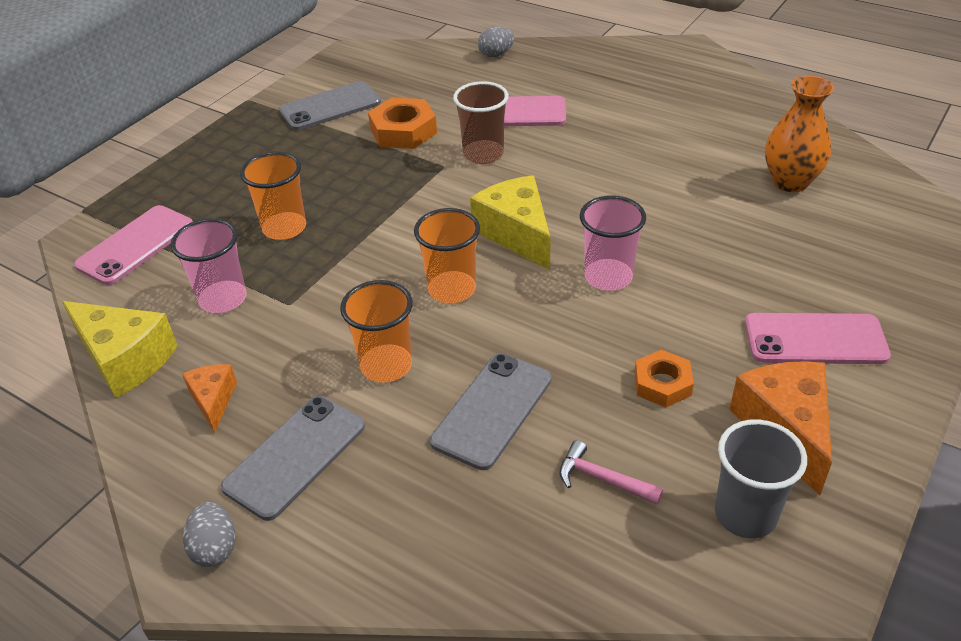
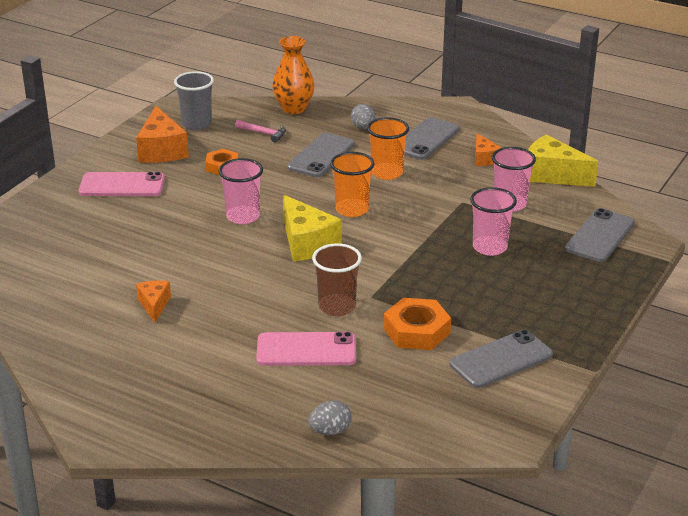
camera: 175 degrees right, 10 degrees down
pink phone [74,205,193,285] -> grey phone [565,208,635,262]
grey egg [183,502,235,567] -> grey egg moved to [351,104,376,129]
orange cup [240,152,306,240] -> pink cup [470,187,517,256]
orange vase [765,76,834,192] -> orange vase moved to [272,36,315,114]
none -> orange cheese [136,281,171,322]

